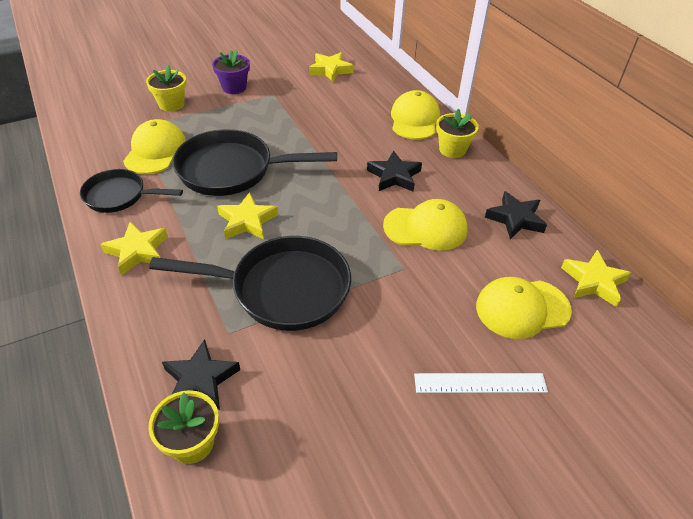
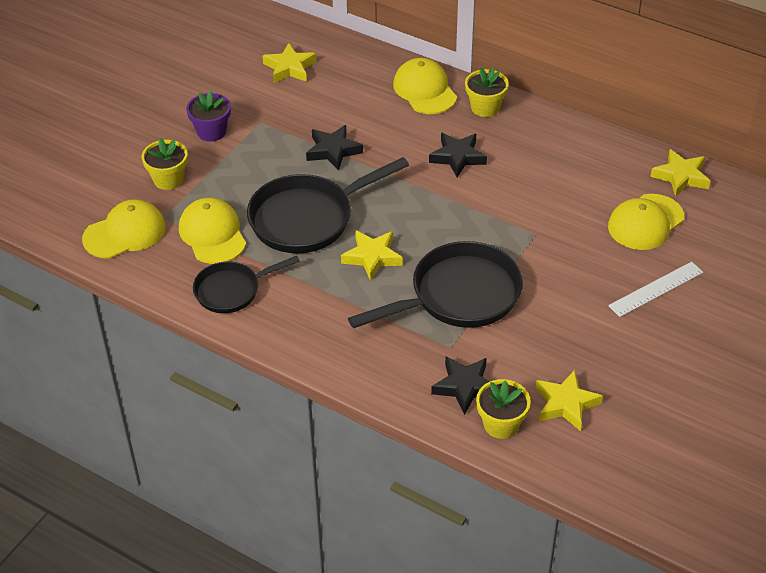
camera: 30 degrees left, 0 degrees up
yellow star [100,222,168,276] -> yellow star moved to [536,370,603,431]
yellow cap [383,199,468,251] -> yellow cap moved to [82,199,166,259]
black star [485,191,547,239] -> black star moved to [306,125,363,171]

